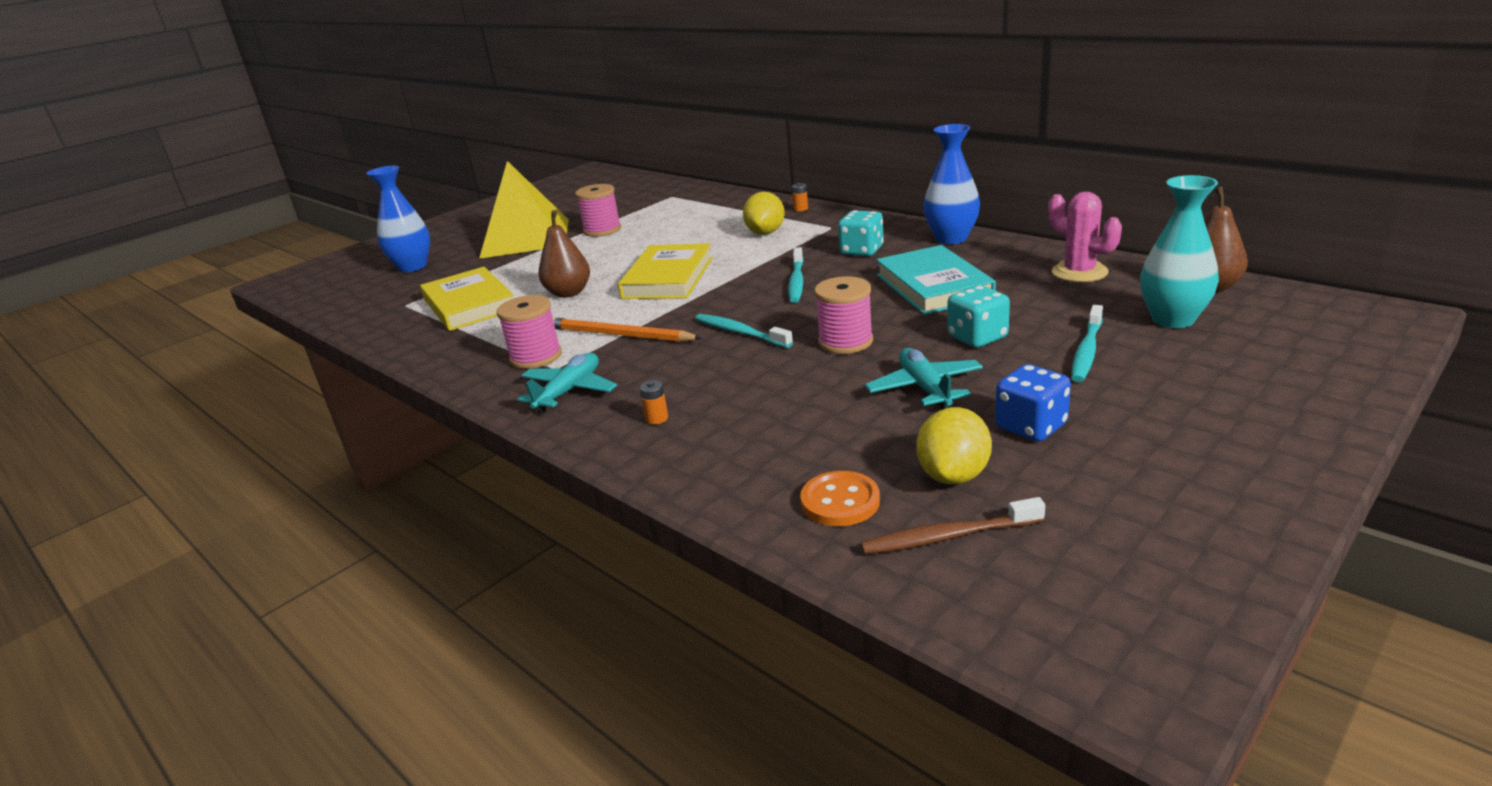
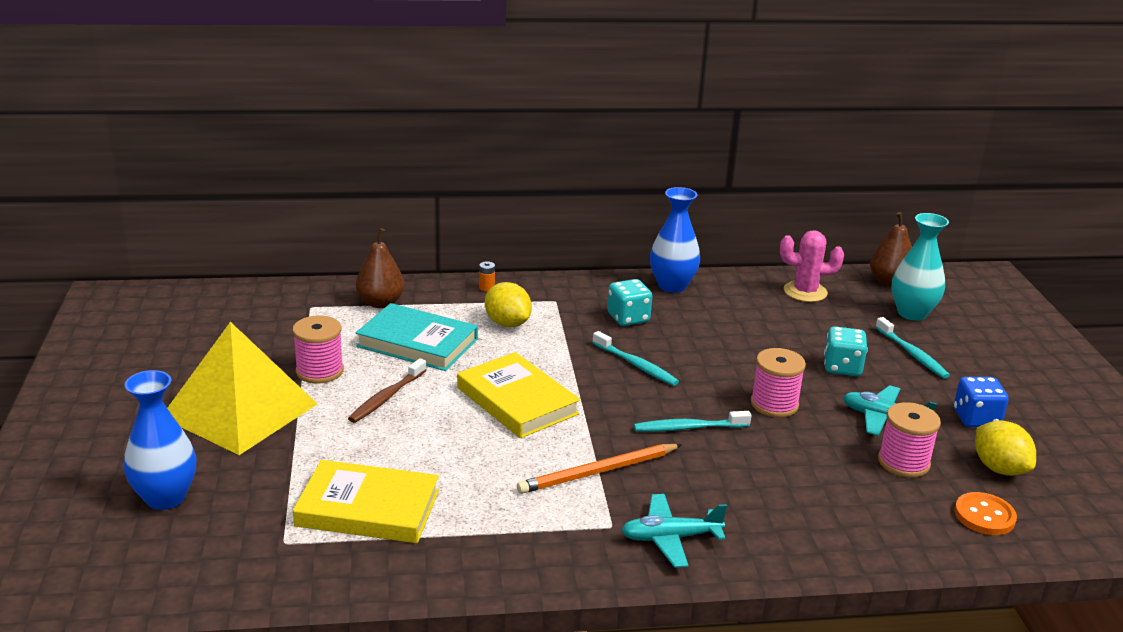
camera: 55 degrees left, 0 degrees up
pink spool [497,295,562,369] -> pink spool moved to [878,402,941,477]
turquoise plane [517,353,617,414] -> turquoise plane turned 75 degrees counterclockwise [621,494,727,568]
brown pear [538,210,590,298] -> brown pear moved to [356,228,404,308]
orange battery [639,380,668,424] -> none
brown toothbrush [861,497,1045,555] -> brown toothbrush moved to [348,358,427,423]
turquoise book [876,245,996,315] -> turquoise book moved to [356,303,478,371]

